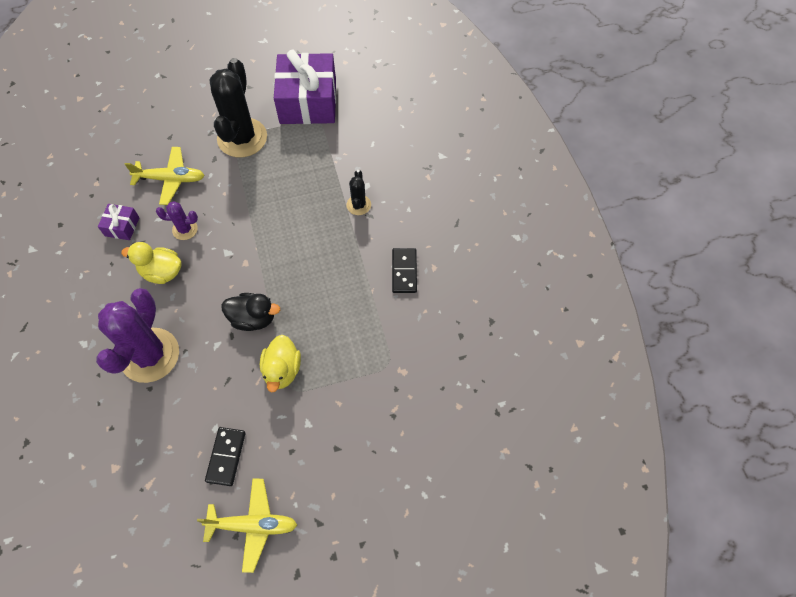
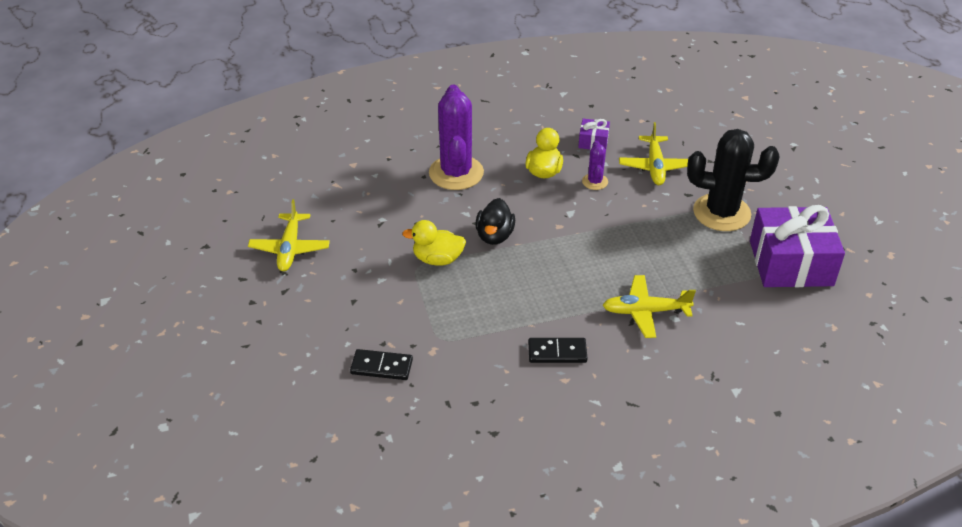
camera: 90 degrees right, 20 degrees down
purple cactus [96,288,179,383] -> purple cactus turned 75 degrees clockwise [429,85,484,190]
black domino [205,427,246,486] -> black domino moved to [350,349,413,380]
black cactus [346,170,371,215] -> yellow plane [603,275,696,338]

